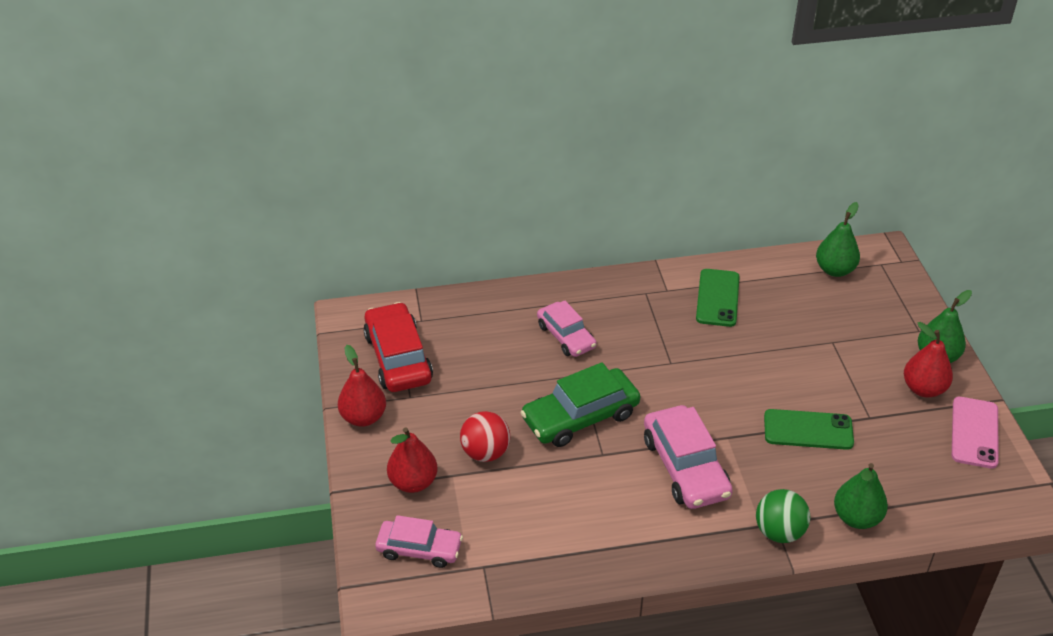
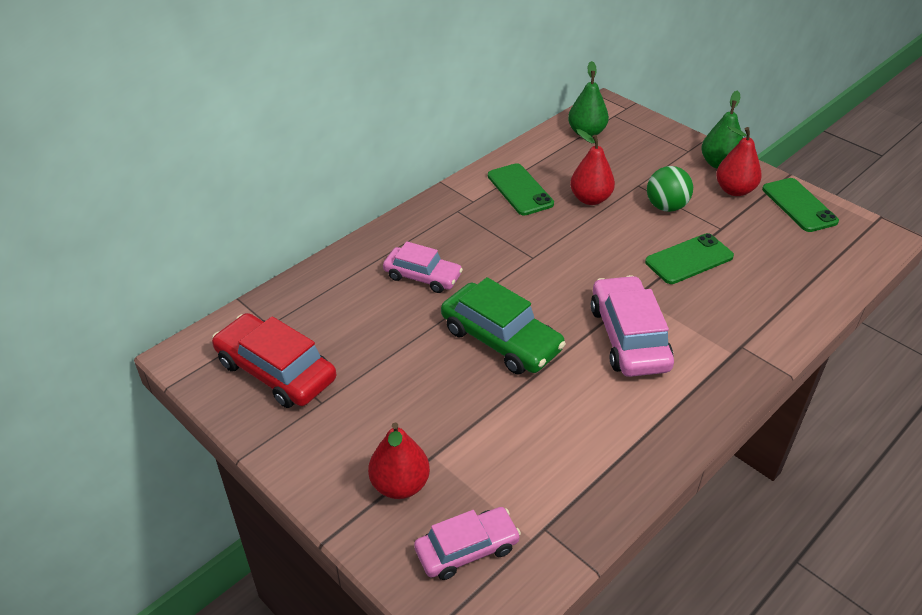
camera: 35 degrees left, 0 degrees up
red pear [338,345,386,427] -> red pear moved to [570,129,615,205]
red ball [460,411,510,462] -> none
green car [520,362,640,447] -> green car turned 75 degrees counterclockwise [441,277,566,374]
pink car [644,405,733,509] -> pink car turned 135 degrees counterclockwise [591,275,674,377]
green ball [756,489,810,543] -> green ball moved to [647,166,693,212]
green pear [834,463,888,529] -> none
pink phone [952,397,999,469] -> green phone [762,178,839,232]

